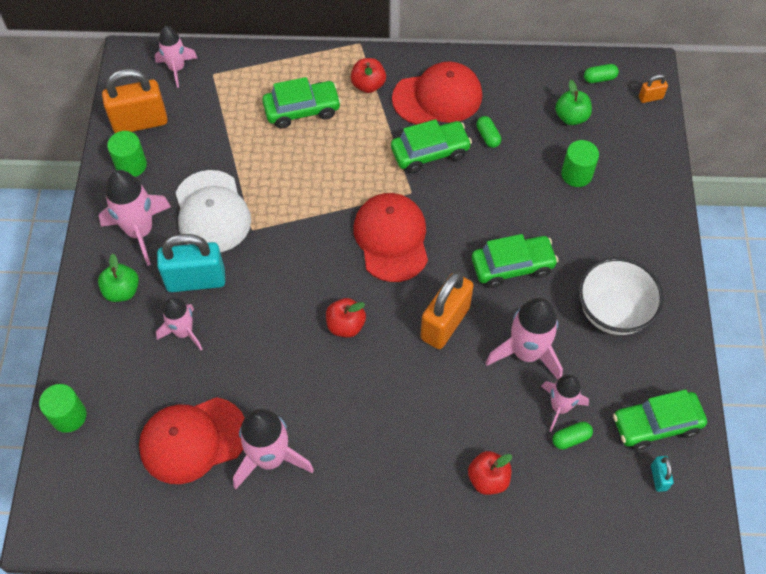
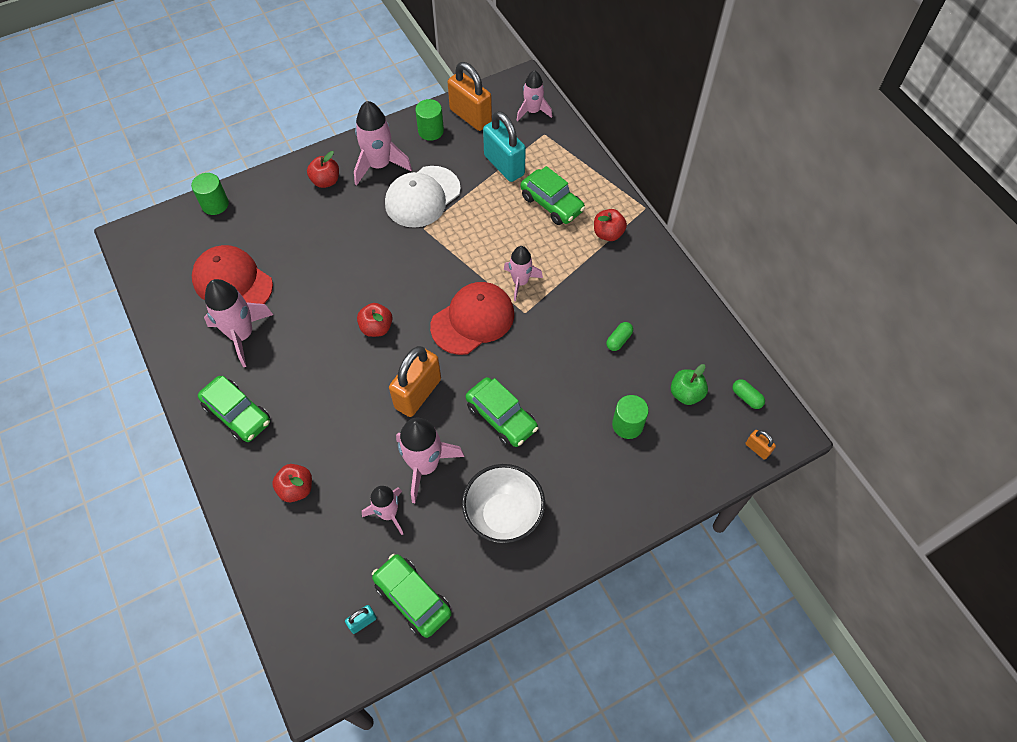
camera: 60 degrees right, 0 degrees up
green apple [98,254,139,302] -> red apple [307,151,339,188]
pink rocket [156,297,202,350] -> pink rocket moved to [504,246,543,301]
turquoise padlock [157,234,225,292] -> turquoise padlock moved to [483,111,526,182]
green car [391,119,472,173] -> green car moved to [198,376,270,443]
red cap [392,61,482,125] -> none
orange padlock [420,272,474,349] -> orange padlock turned 60 degrees counterclockwise [389,346,441,417]
green capsule [553,422,593,449] -> none

